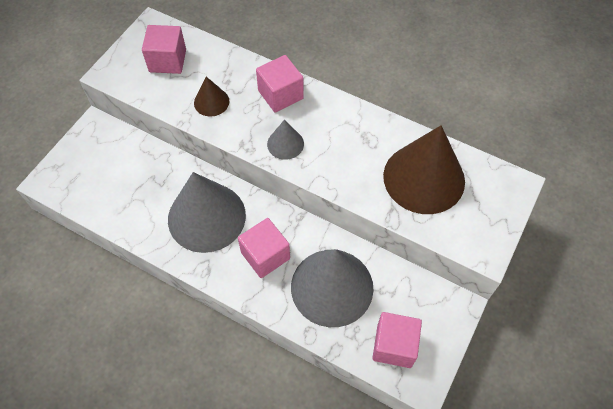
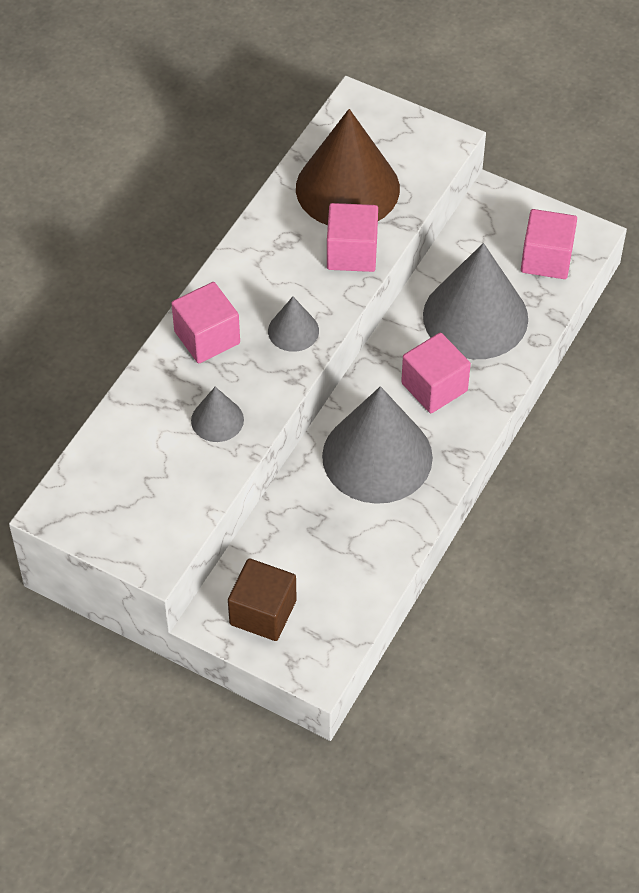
camera: 90 degrees left, 5 degrees down
pink cube [142,25,186,74] -> pink cube moved to [327,203,378,272]
brown cone [194,77,229,117] -> grey cone [191,387,244,442]
none -> brown cube [228,558,297,641]

